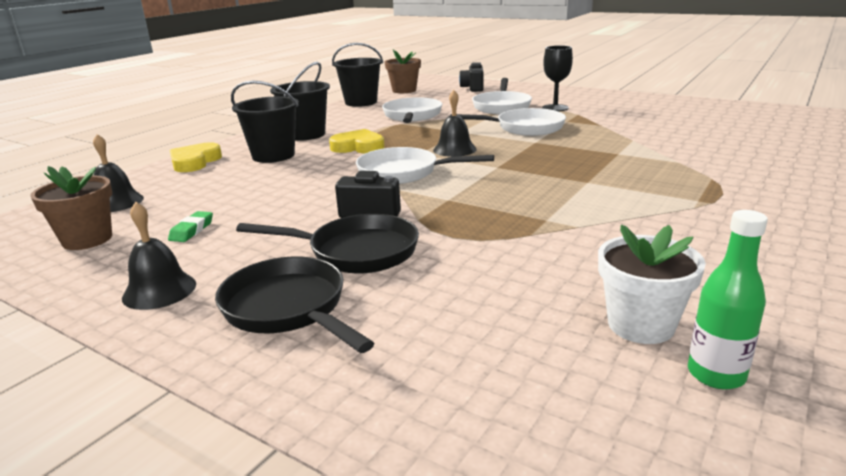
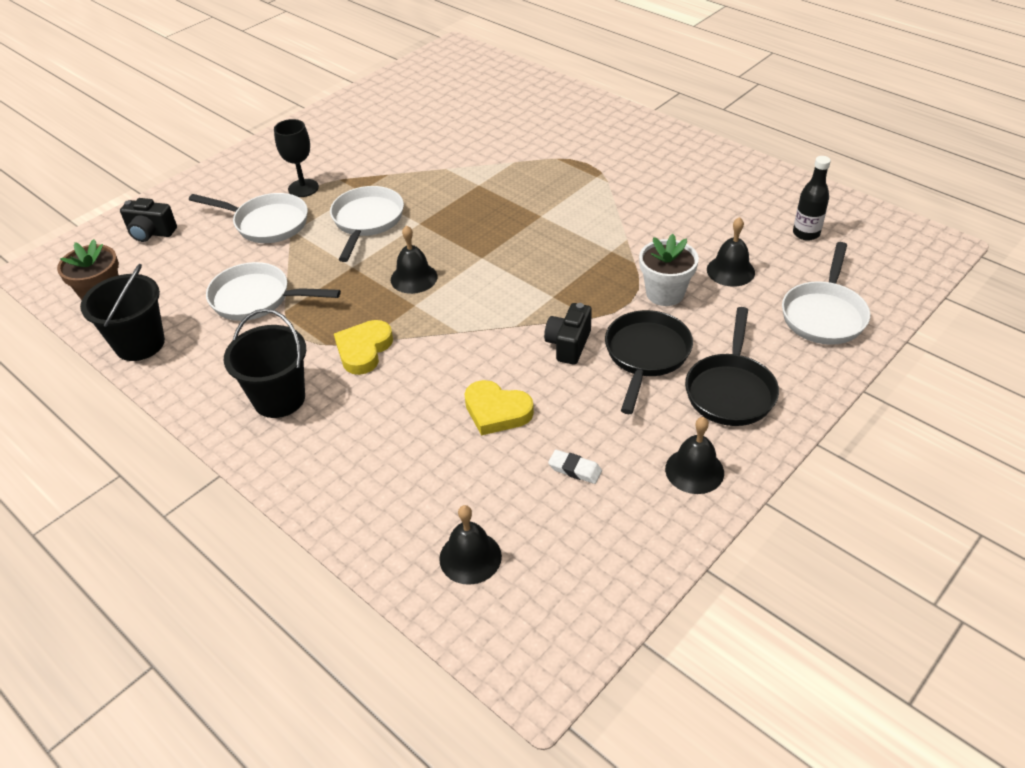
camera: 80 degrees left, 20 degrees up
brown flower pot [30,166,112,250] -> none
green eraser [168,211,213,242] -> white eraser [548,450,602,484]
yellow heart [170,142,222,172] -> yellow heart moved to [464,380,534,435]
black pan [215,256,374,353] -> black pan turned 45 degrees counterclockwise [685,307,779,426]
black bucket [231,81,299,163] -> none
white pan [356,147,494,184] -> white pan moved to [782,242,870,345]
white flower pot [598,224,706,344] -> white flower pot moved to [639,234,699,306]
green bottle [688,210,768,389] -> black bottle [793,156,831,241]
none -> black bell [707,217,755,286]

